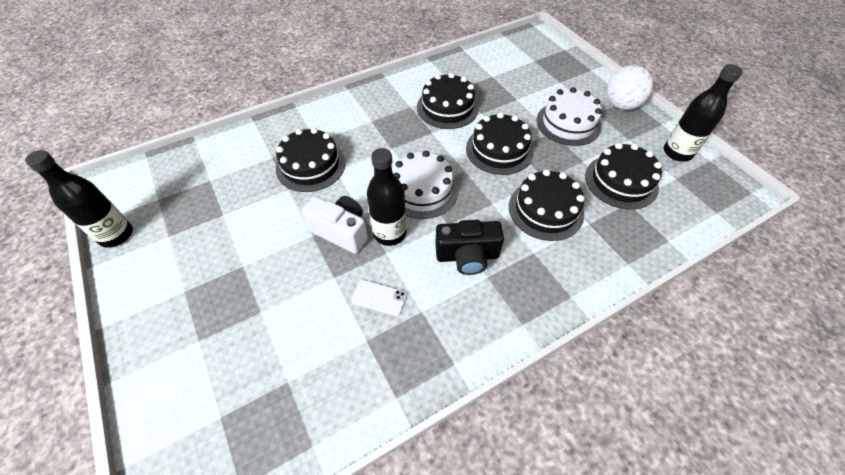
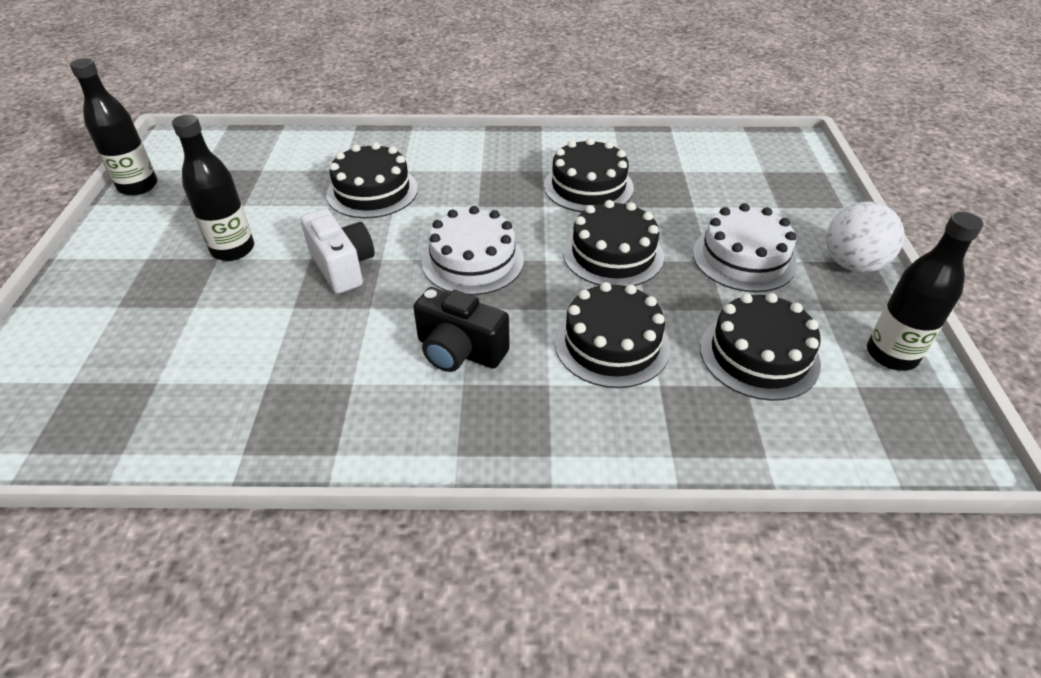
camera: 30 degrees right, 10 degrees down
white phone [351,280,407,316] -> none
black bottle [367,148,406,246] -> black bottle moved to [172,114,254,261]

